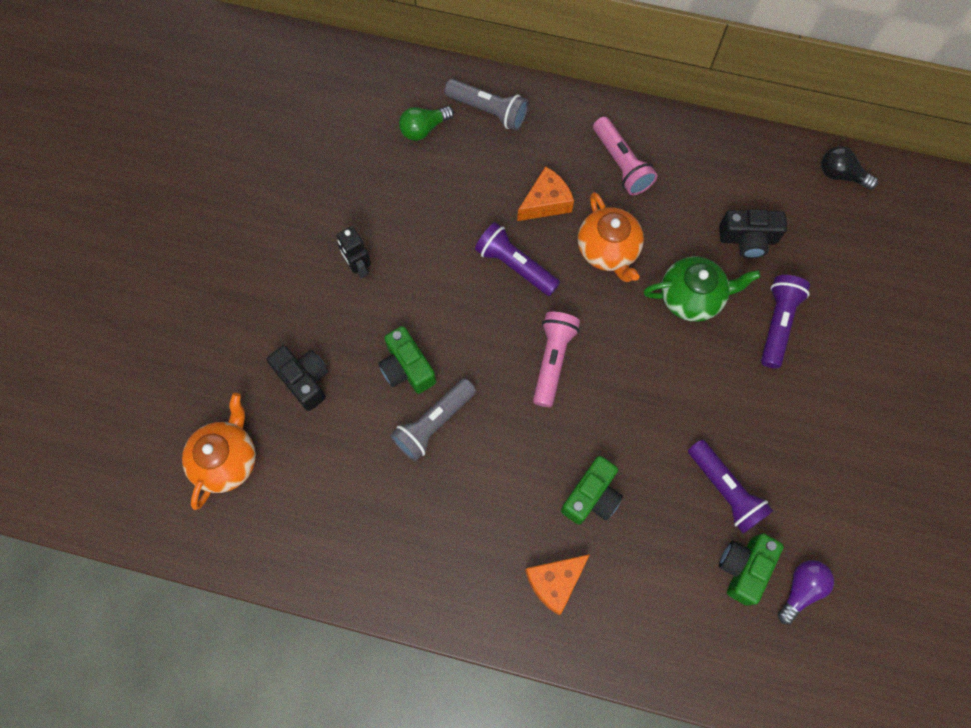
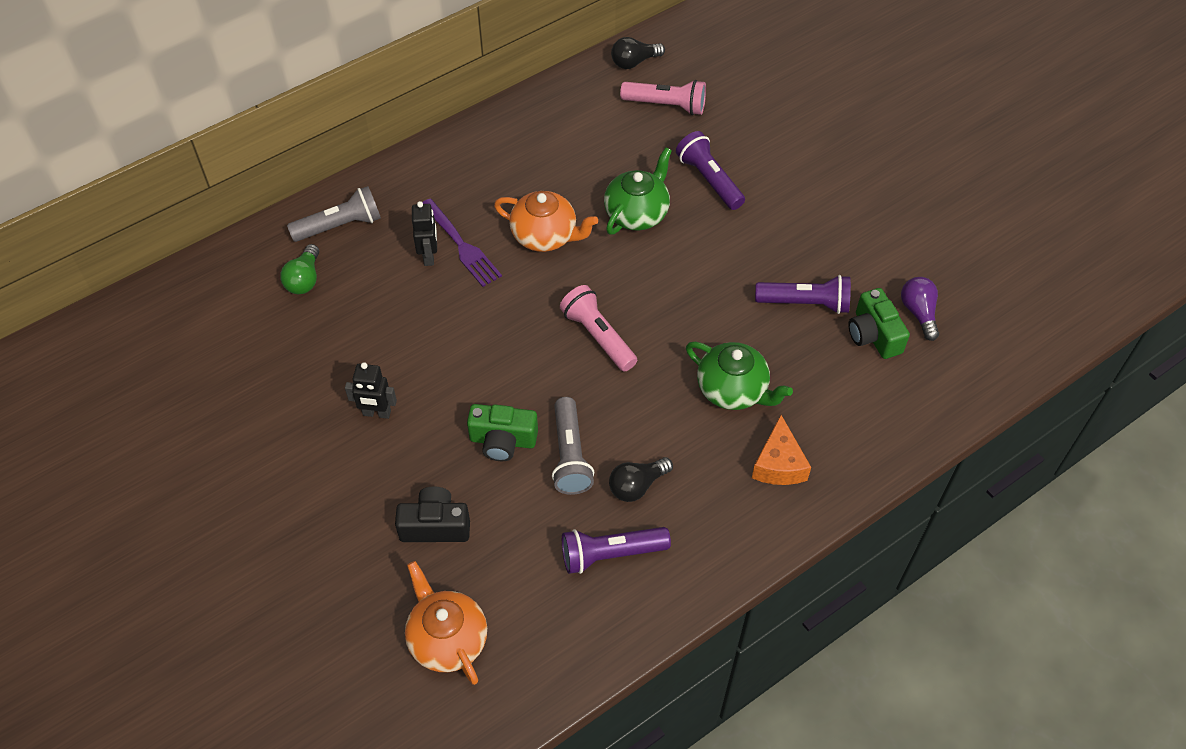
camera: 50 degrees left, 15 degrees down
purple flashlight [475,222,560,296] -> purple flashlight moved to [562,527,671,574]
orange cheese [517,166,574,221] -> purple fork [422,199,502,287]
green camera [561,456,623,525] -> green teapot [686,342,793,410]
pink flashlight [593,117,657,195] -> pink flashlight moved to [620,80,706,115]
black camera [719,209,787,258] -> none
none -> black robot [412,201,437,266]
none -> black light bulb [609,457,673,502]

